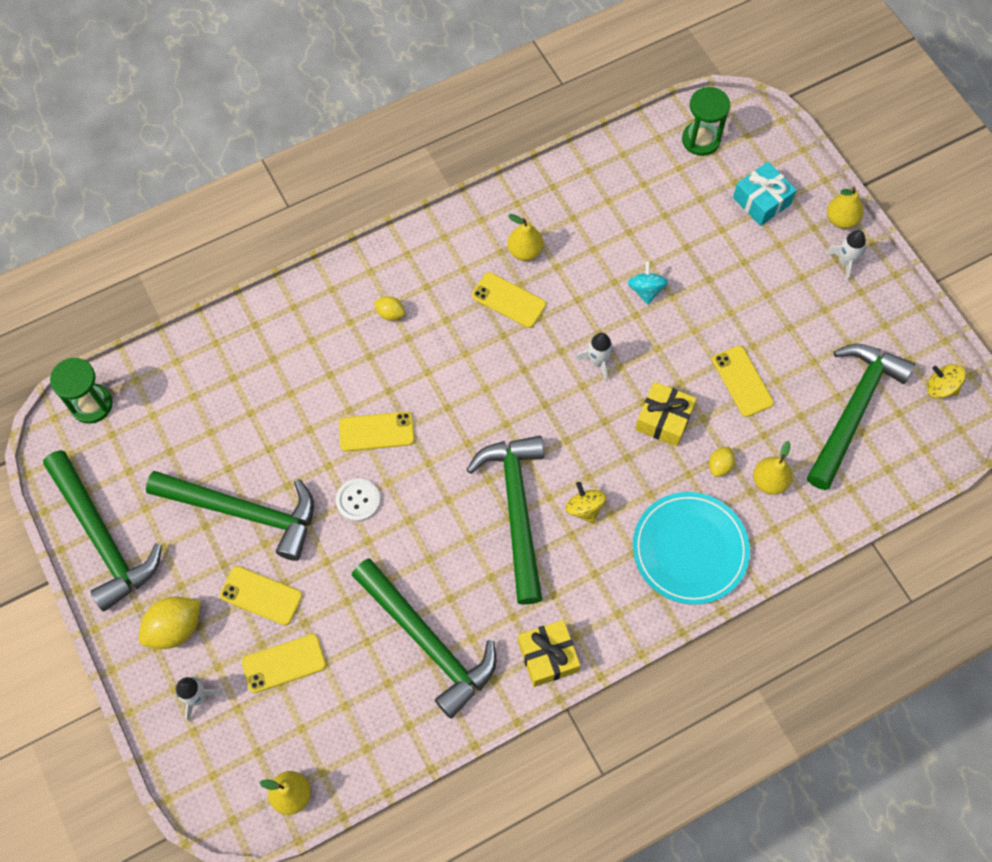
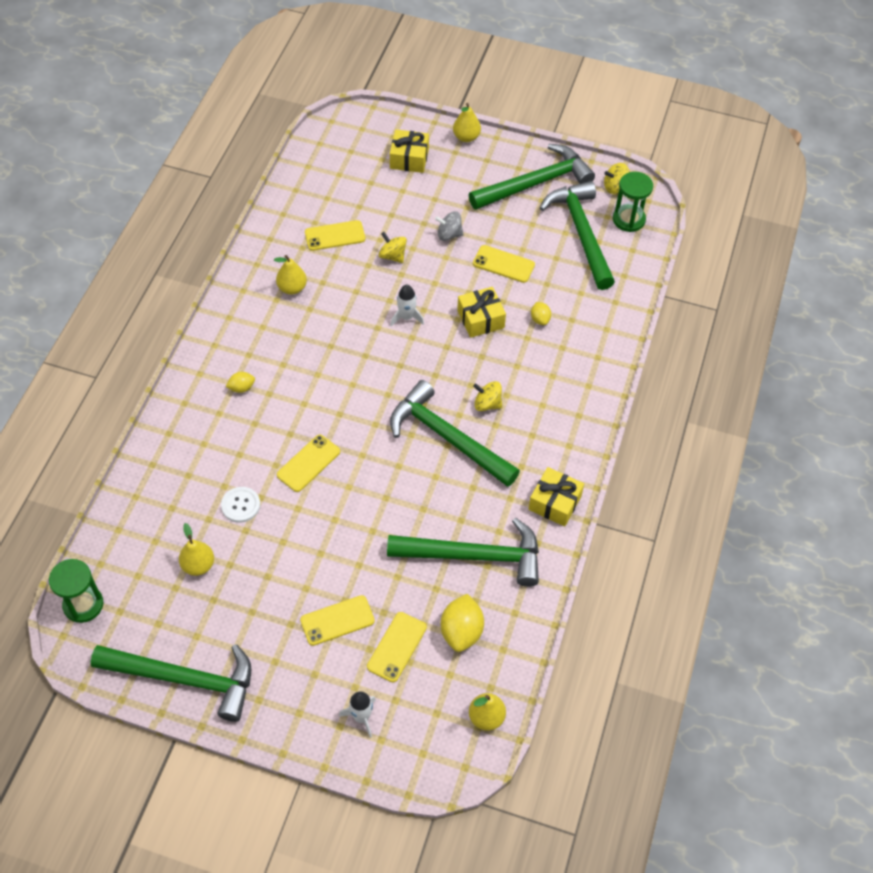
camera: 45 degrees left, 10 degrees down
yellow lemon [139,597,201,649] -> yellow lemon moved to [441,594,484,652]
green hammer [146,471,314,561] -> green hammer moved to [469,144,595,210]
white button [336,478,380,522] -> white button moved to [221,487,260,523]
yellow phone [472,272,546,328] -> yellow phone moved to [305,220,365,251]
turquoise spinning top [628,261,668,305] -> yellow spinning top [378,232,407,263]
turquoise plate [633,492,750,605] -> none
green hourglass [682,87,730,156] -> green hourglass moved to [613,172,653,232]
turquoise gift [733,162,797,226] -> yellow gift [390,129,429,173]
yellow pear [753,441,792,495] -> yellow pear moved to [179,523,214,576]
white rocket [825,230,866,282] -> none
none -> grey spinning top [435,212,464,241]

